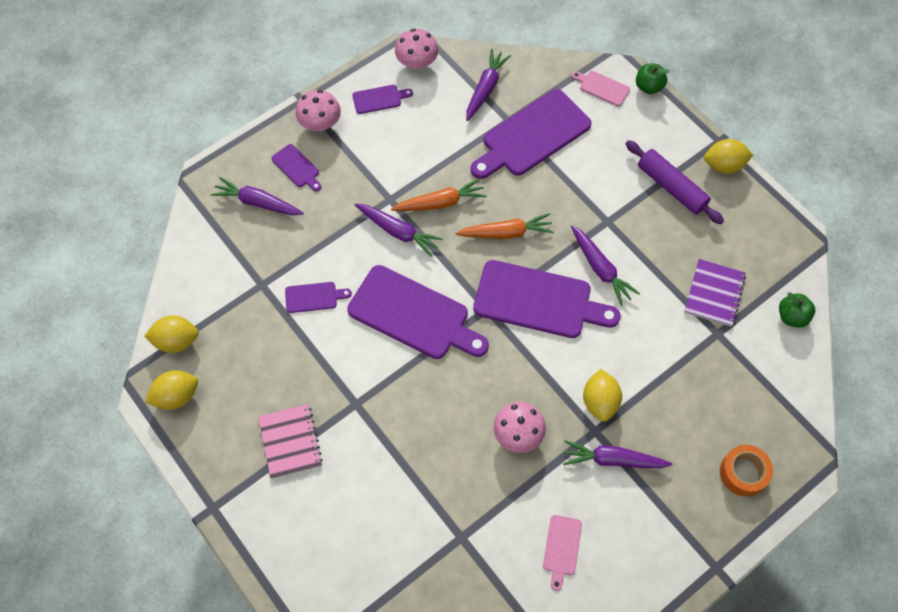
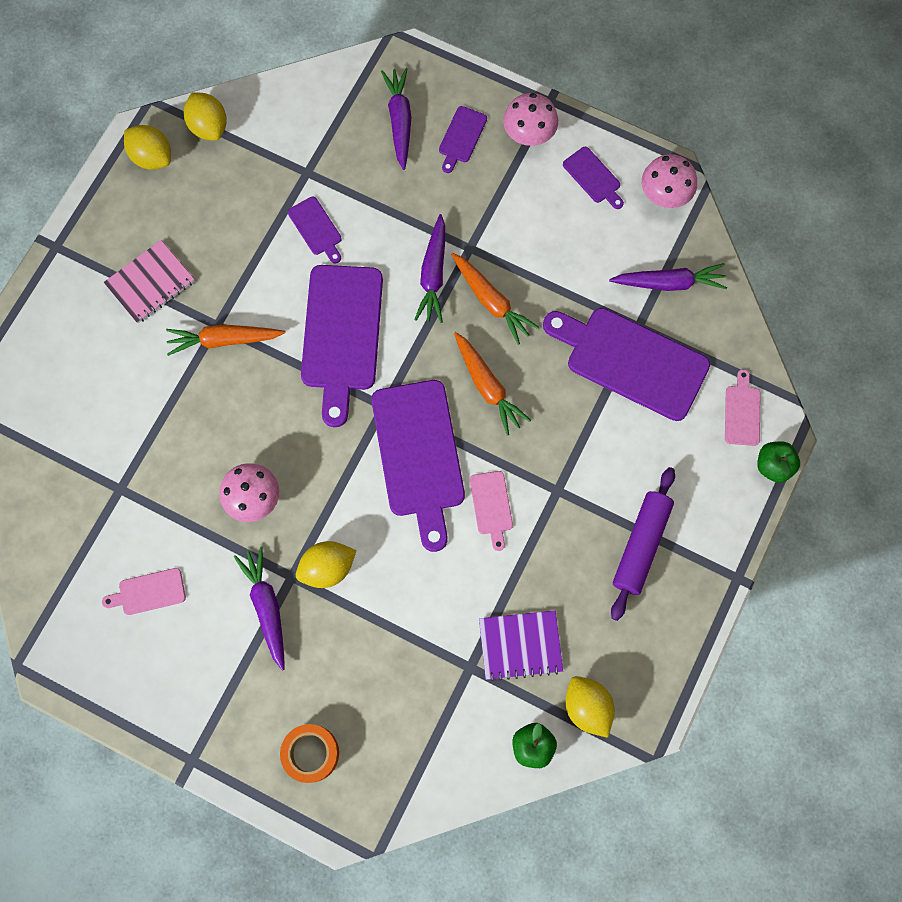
camera: 65 degrees right, 10 degrees up
purple carrot [571,225,640,306] -> pink cutting board [470,471,513,551]
yellow lemon [704,139,753,174] -> yellow lemon moved to [565,676,615,738]
none -> orange carrot [166,324,285,356]

